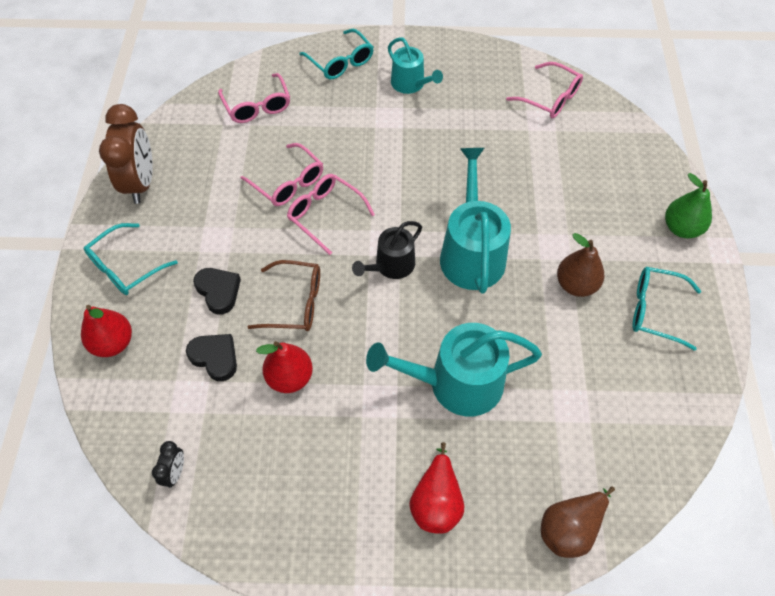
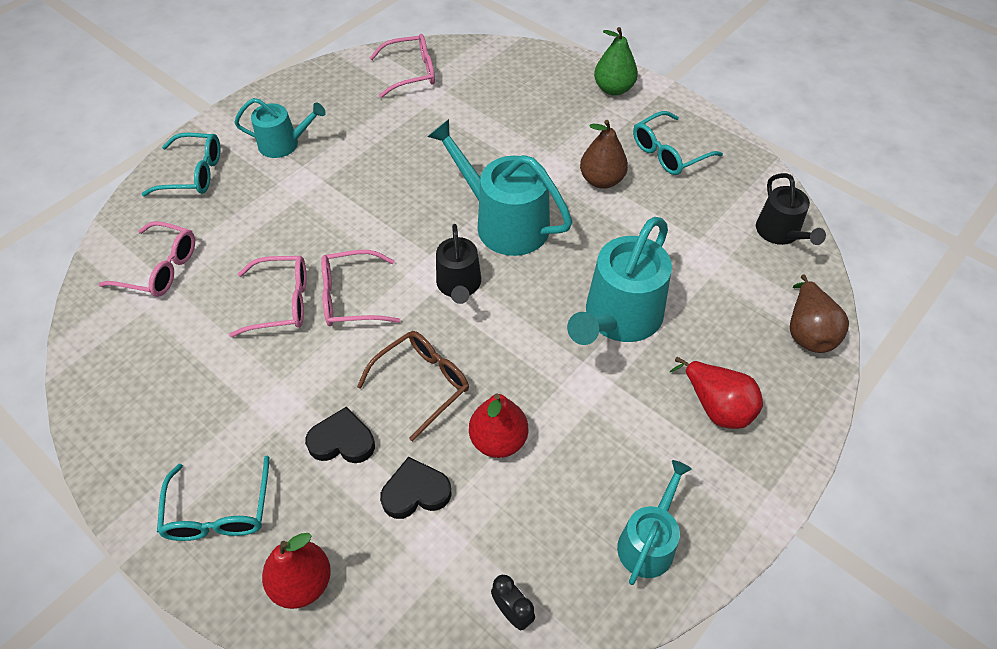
camera: 50 degrees left, 5 degrees down
brown clock [99,104,153,204] -> none
none -> turquoise watering can [617,460,692,585]
none -> black watering can [756,173,826,245]

